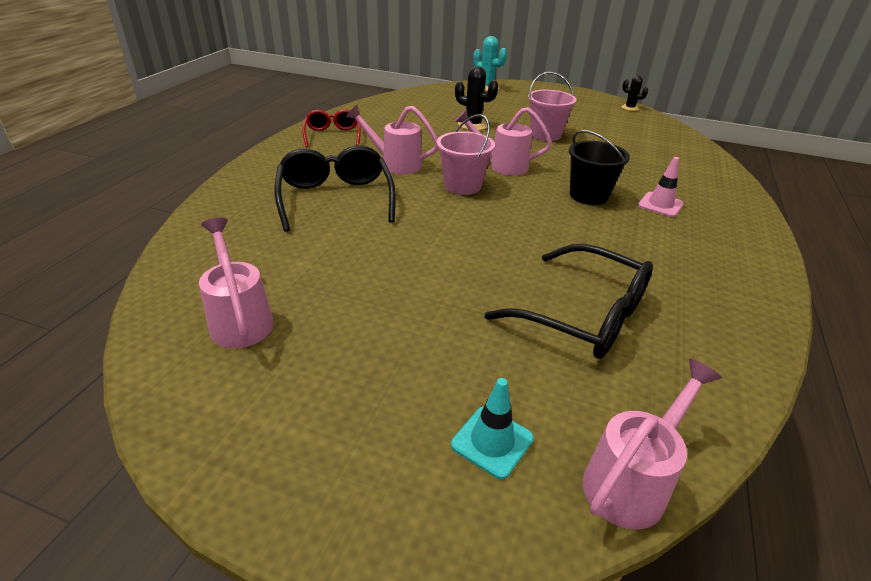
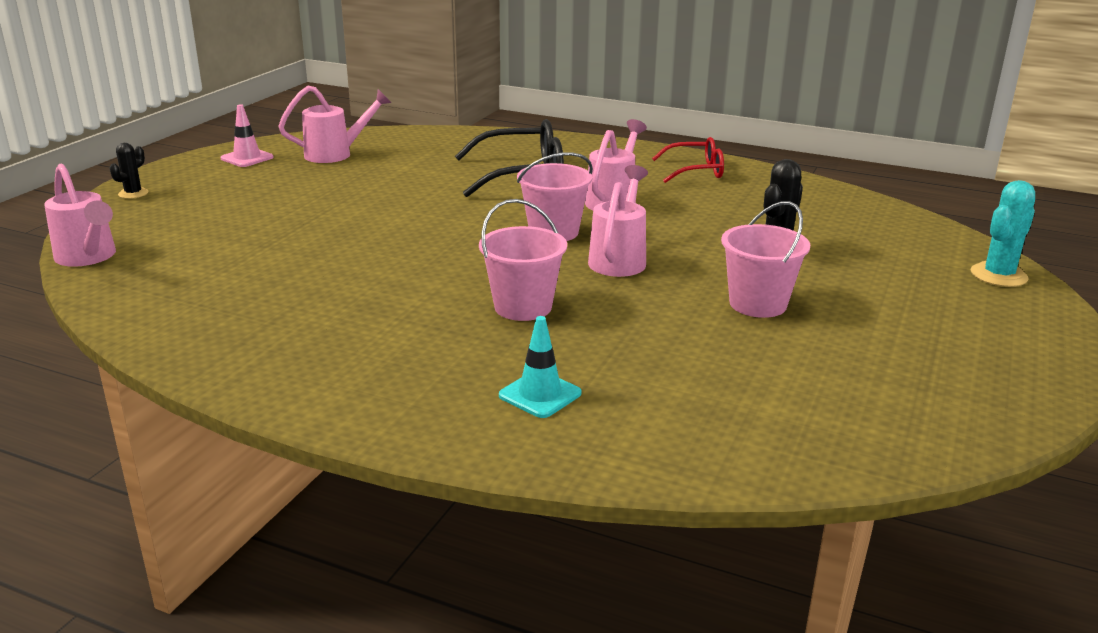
camera: 95 degrees right, 10 degrees down
turquoise traffic cone [451,378,534,479] -> turquoise traffic cone moved to [499,316,582,418]
black glasses [485,244,653,359] -> none
black bucket [569,130,630,205] -> pink bucket [479,199,567,321]
black cactus [622,76,648,111] -> black cactus moved to [110,143,149,199]
pink traffic cone [638,157,684,217] -> pink traffic cone moved to [221,104,274,167]

